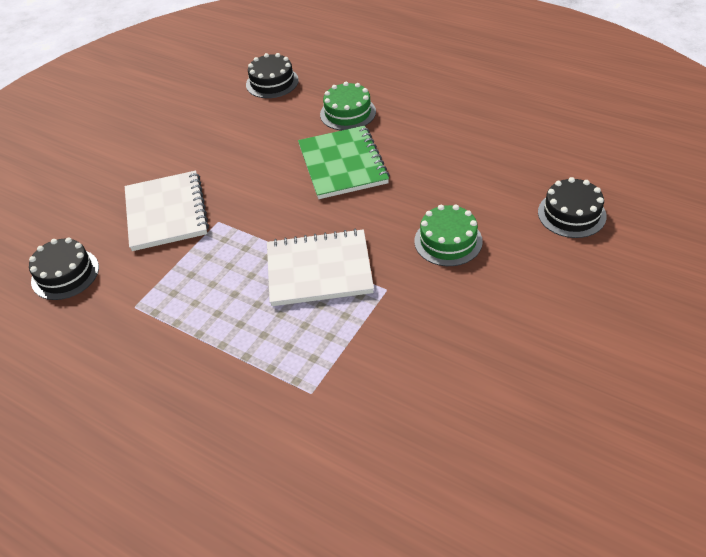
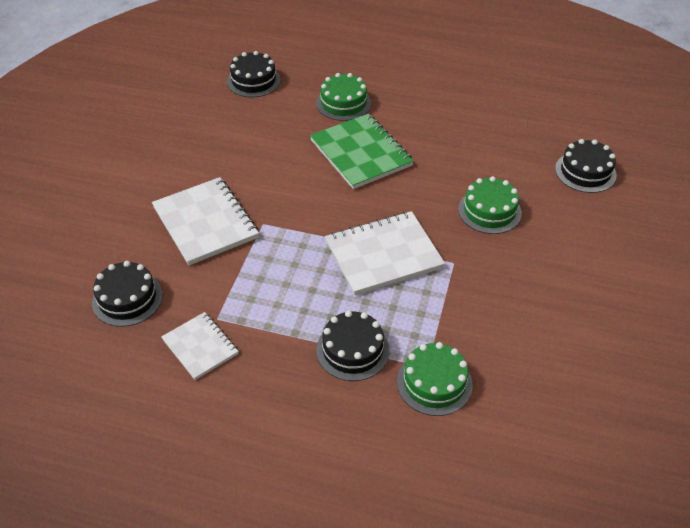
camera: 20 degrees left, 0 degrees up
none -> white notebook [161,312,239,380]
none -> black cake [316,311,389,381]
none -> green cake [397,342,473,416]

